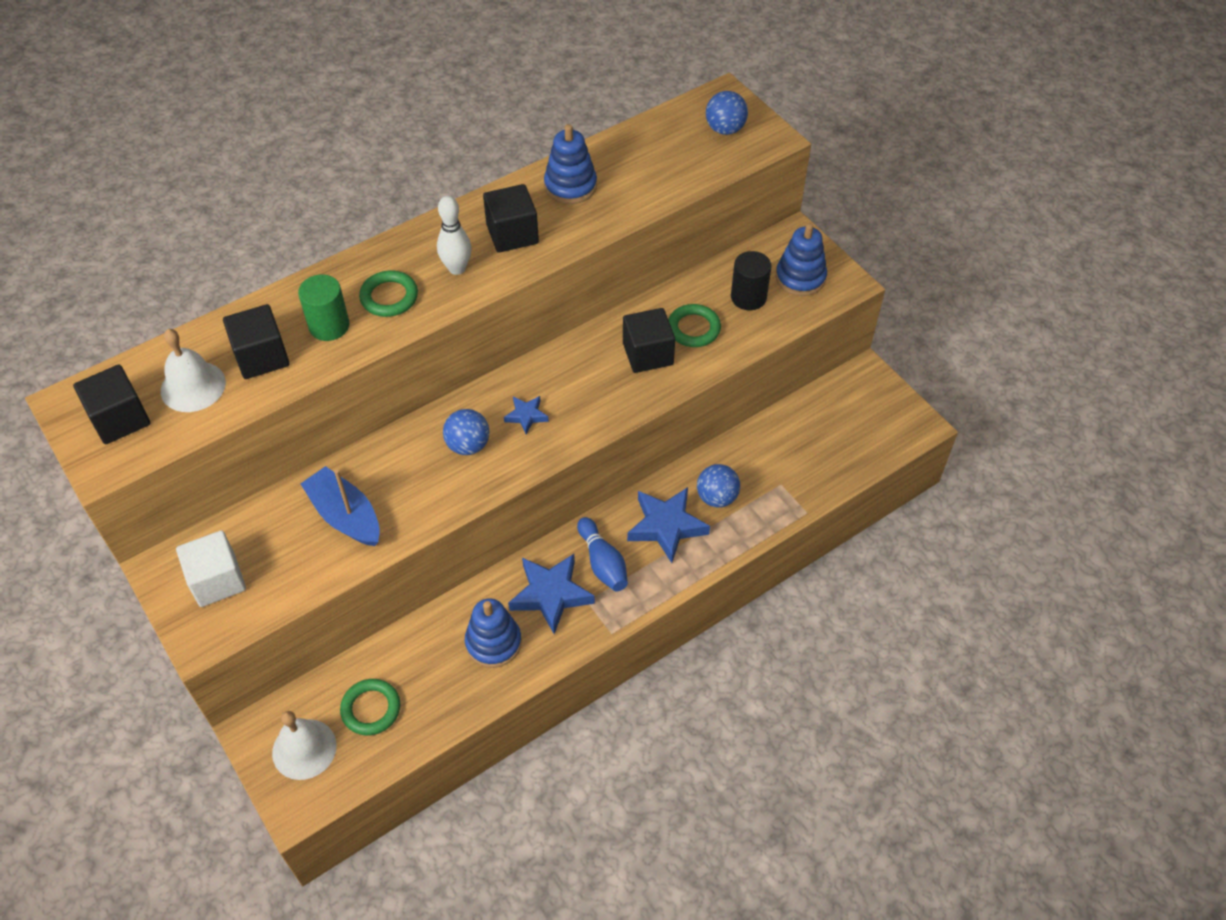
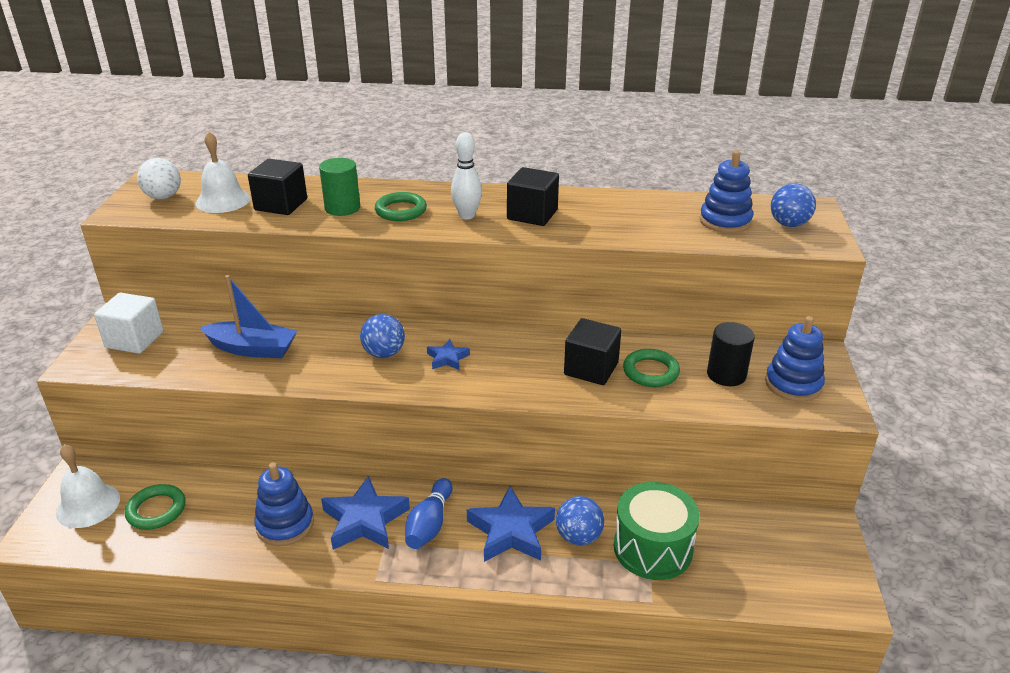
camera: 40 degrees right, 20 degrees down
black cube [73,364,151,444] -> white ball [137,158,181,199]
blue boat [300,466,380,546] -> blue boat turned 105 degrees clockwise [200,275,297,358]
blue stacking toy [544,124,597,204] -> blue stacking toy moved to [700,151,753,233]
none -> green drum [614,482,700,580]

